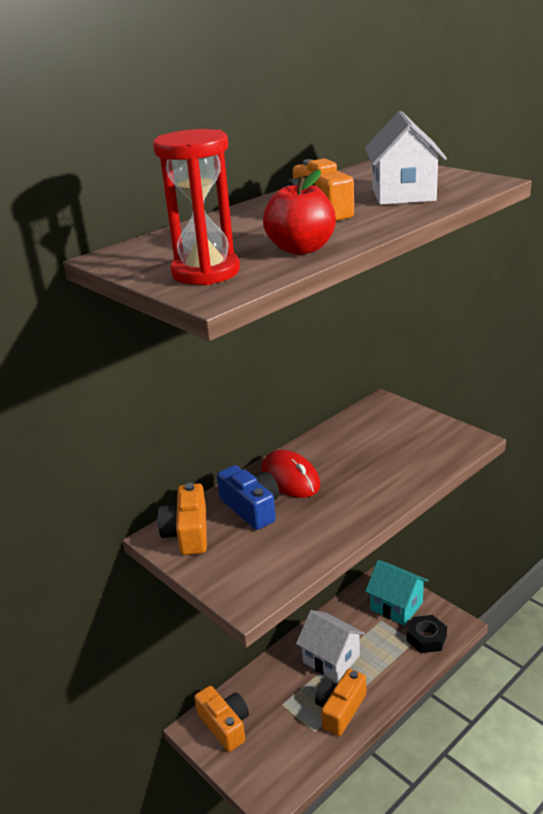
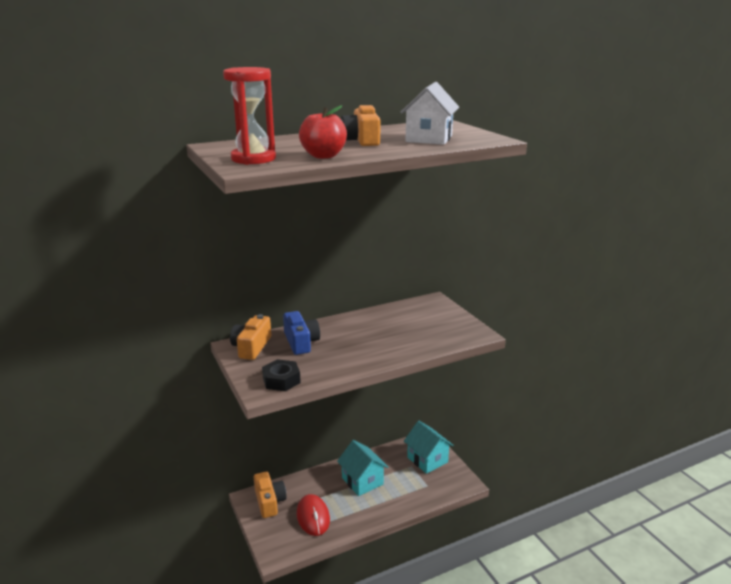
camera: 15 degrees right, 5 degrees down
red mouse [261,450,320,498] -> red mouse moved to [297,494,330,536]
white house [296,610,365,682] -> turquoise house [337,440,388,496]
orange camera [315,669,366,736] -> none
black nut [407,615,447,653] -> black nut moved to [262,359,301,391]

